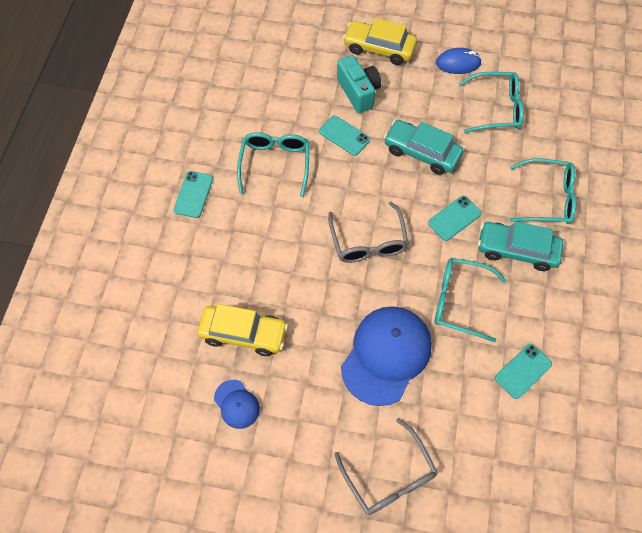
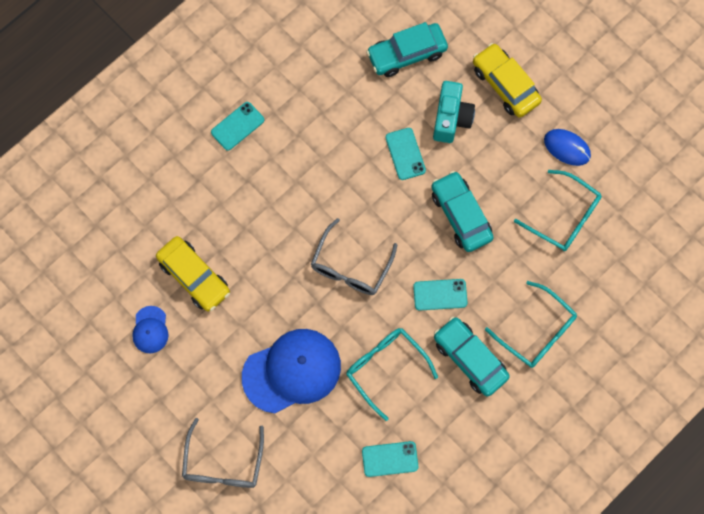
camera: 35 degrees right, 10 degrees up
turquoise glasses [237,132,310,197] -> none
none -> turquoise car [366,22,448,77]

